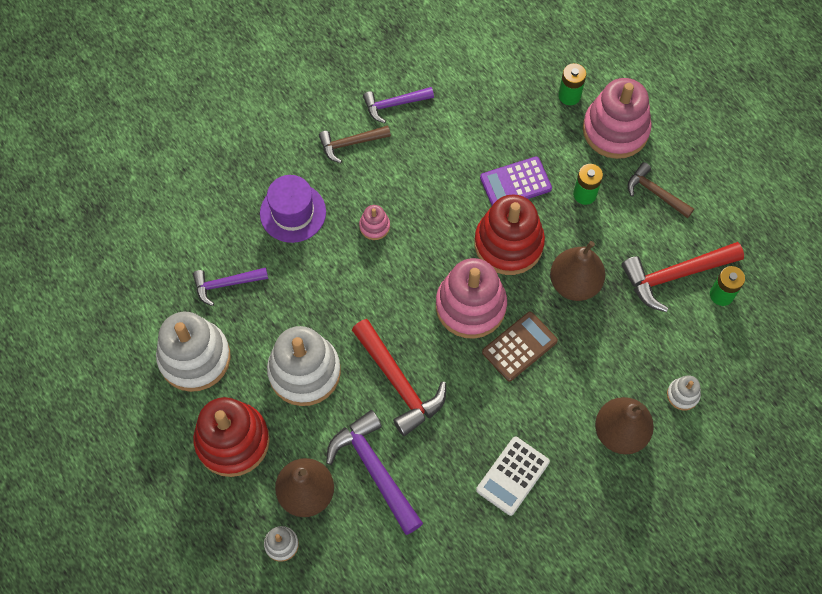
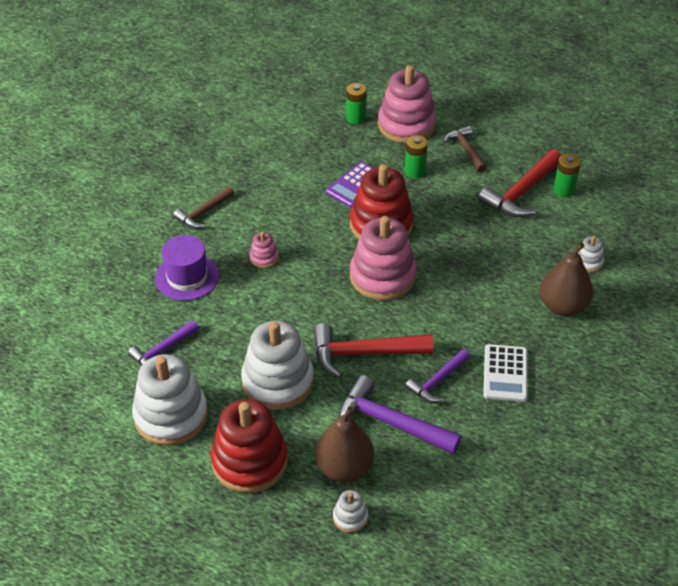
camera: 30 degrees left, 20 degrees down
red hammer [352,319,446,436] -> red hammer turned 150 degrees clockwise [313,323,434,378]
purple hammer [363,87,434,123] -> purple hammer moved to [405,349,470,403]
brown calculator [482,312,558,382] -> none
brown pear [550,241,605,301] -> none
brown hammer [628,162,694,218] -> brown hammer turned 60 degrees clockwise [444,126,487,172]

